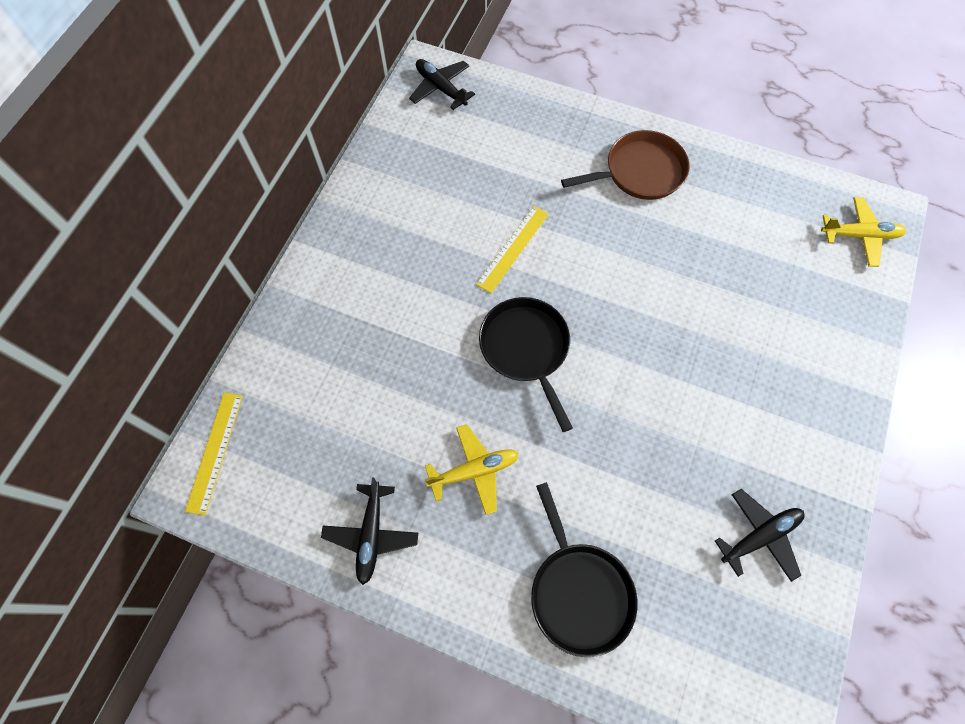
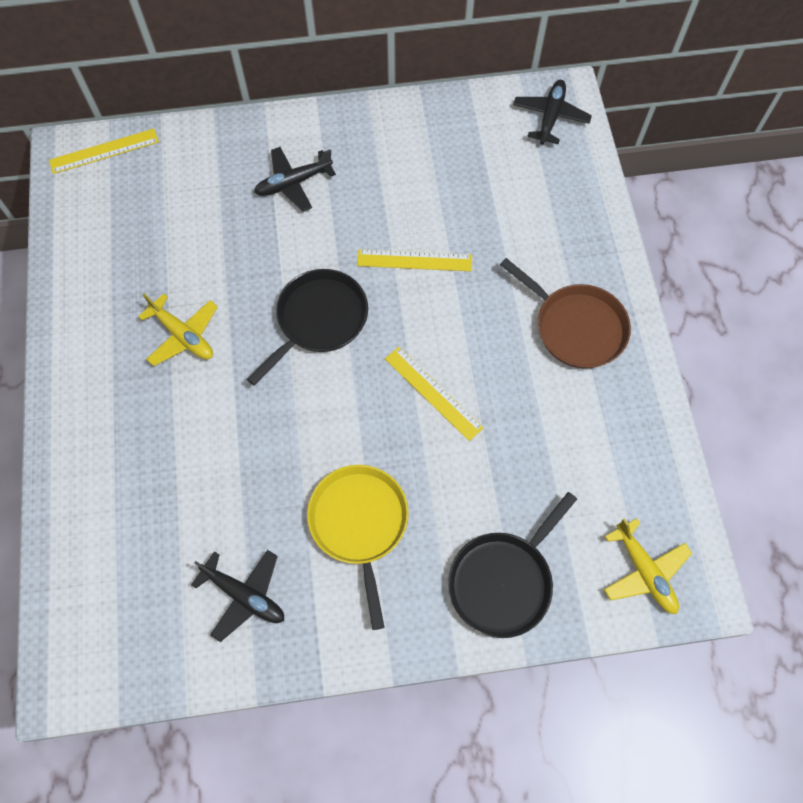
camera: 60 degrees right, 0 degrees up
black plane [321,478,418,585] -> black plane moved to [254,147,336,212]
black pan [531,482,638,657] -> black pan moved to [448,492,577,638]
none -> yellow pan [307,465,409,630]
none -> yellow ruler [385,347,483,441]

